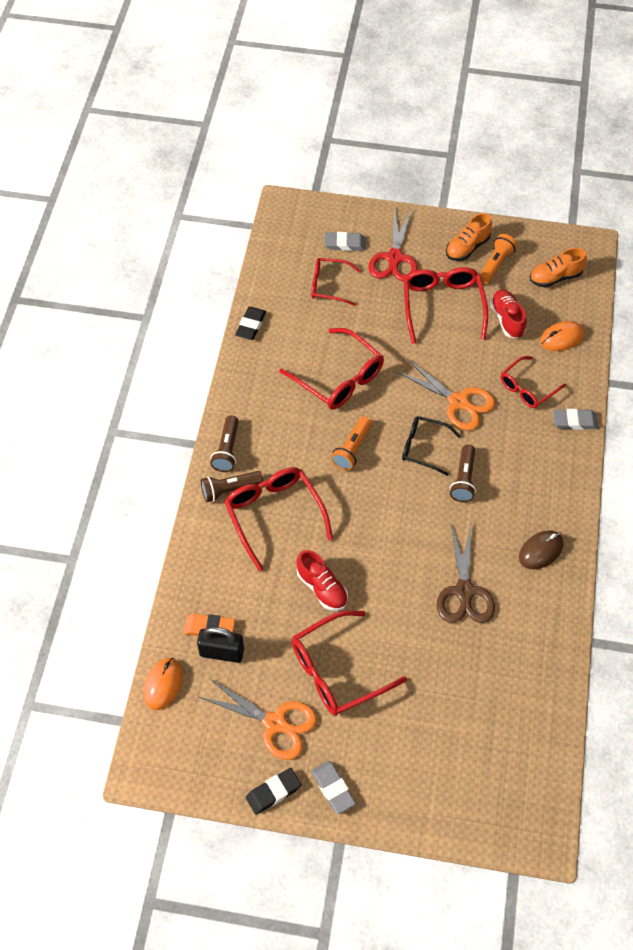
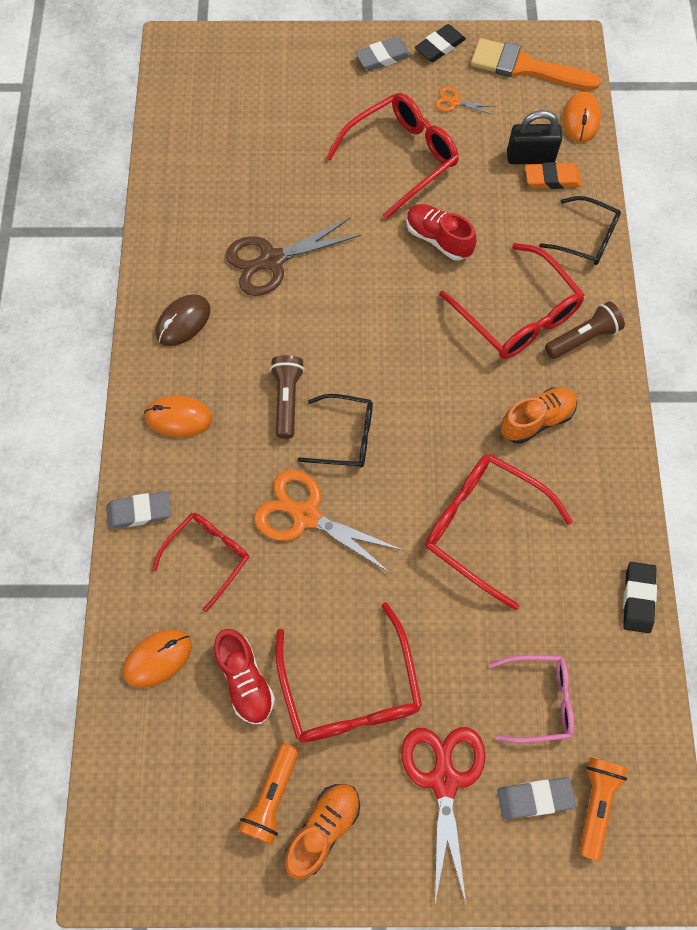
camera: 170 degrees right, 10 degrees up
orange scissors [199,678,317,760] -> orange scissors [435,87,495,115], size x0.48
brown flashlight [210,415,239,472] -> none
red glasses [311,258,361,306] -> pink glasses [489,655,574,743]
grey eraser [311,761,356,814] -> grey eraser turned 75 degrees counterclockwise [355,37,411,71]
orange flashlight [331,417,372,470] -> orange flashlight moved to [579,757,628,861]
brown scissors [436,524,495,623] -> brown scissors turned 105 degrees counterclockwise [226,217,361,296]
orange shoe [530,248,587,288] -> orange shoe moved to [501,387,577,444]
none -> orange mouse [144,395,212,437]
none -> orange brush [471,38,601,90]
none -> black glasses [539,196,621,265]

